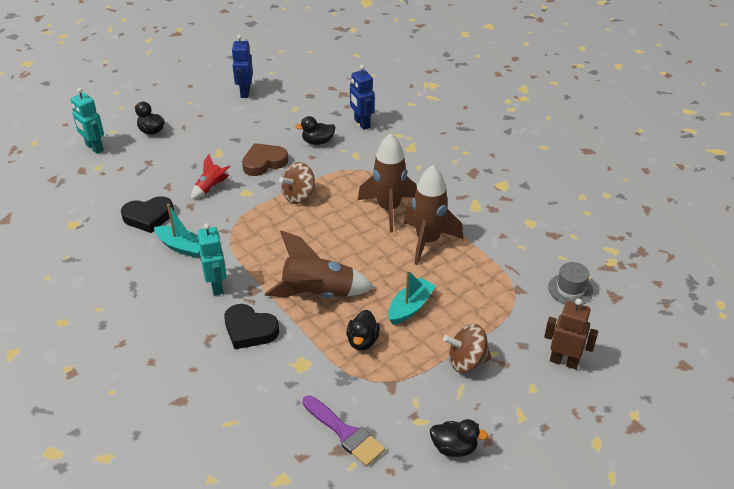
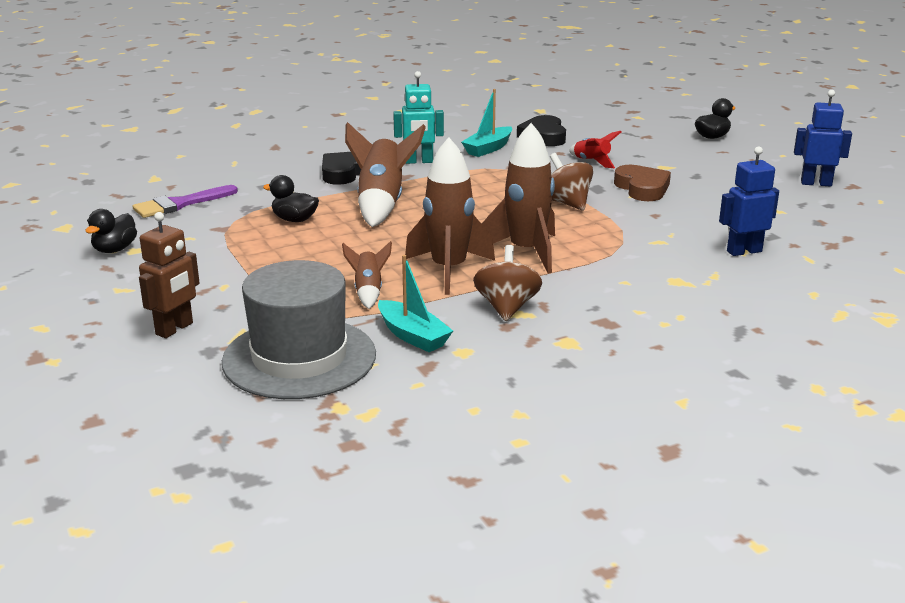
camera: 100 degrees right, 15 degrees down
turquoise robot [71,88,104,154] -> none
black duck [295,116,335,145] -> none
turquoise boat [388,270,436,325] -> turquoise boat moved to [378,255,453,352]
brown spinning top [443,324,492,373] -> brown spinning top moved to [473,245,542,321]
grey hat [548,262,593,305] -> grey hat [222,260,376,399], size x2.17
none -> brown rocket [342,241,392,309]

